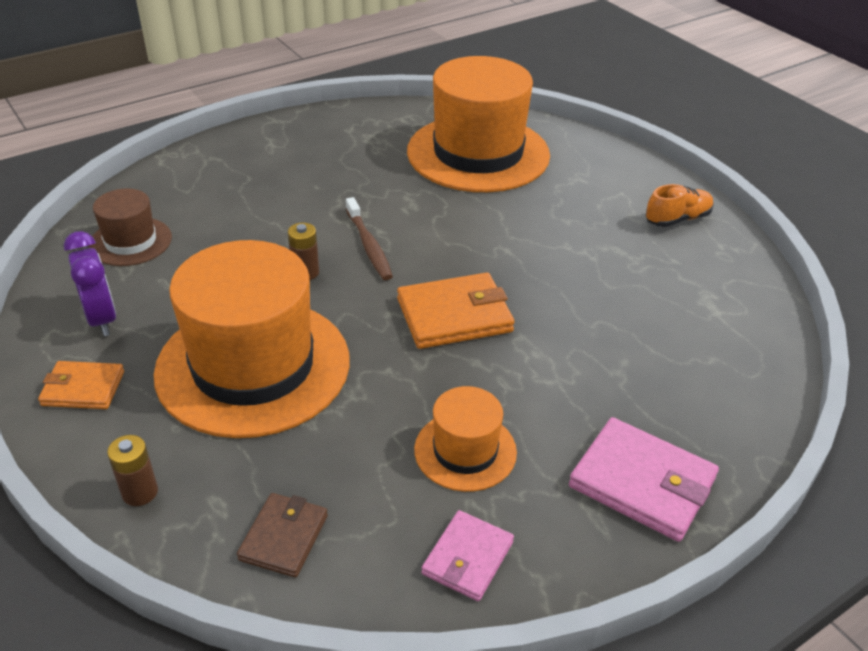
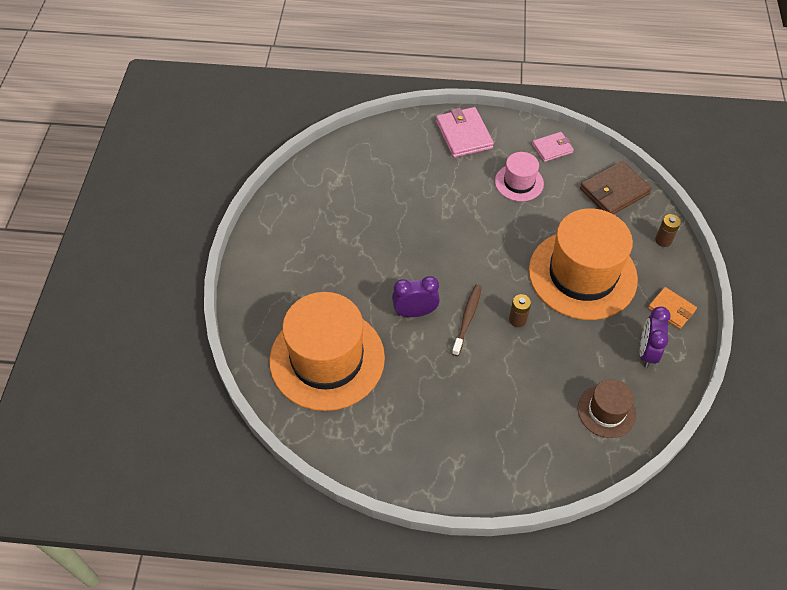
camera: 140 degrees left, 15 degrees up
brown wallet [237,493,328,577] -> brown wallet [580,161,652,214], size x1.62
orange wallet [397,273,515,349] -> none
orange hat [414,386,517,492] -> pink hat [495,152,544,201]
orange shoe [646,184,714,227] -> none
none -> purple clock [392,276,440,317]

